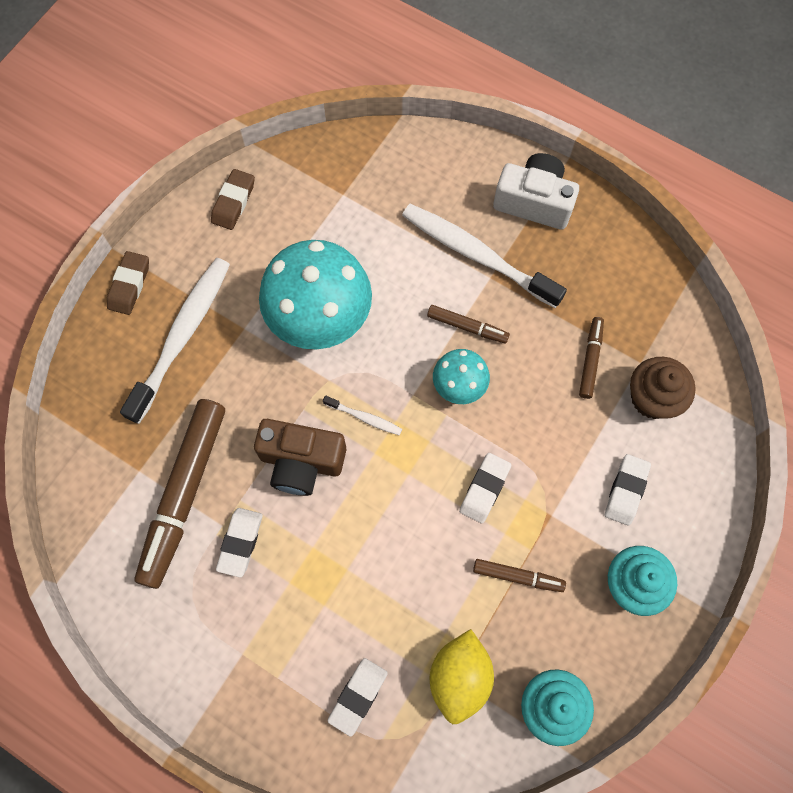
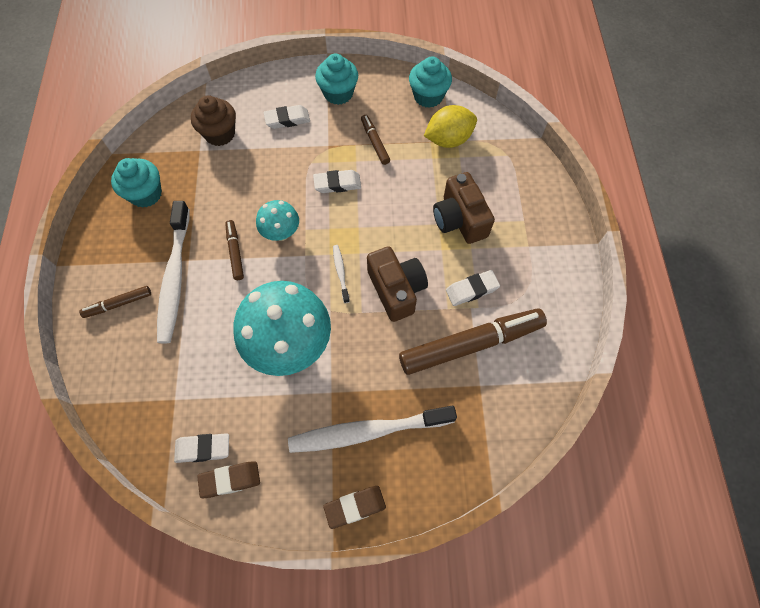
camera: 125 degrees left, 5 degrees down
white eraser [328,658,388,737] -> white eraser moved to [174,433,229,463]
white camera [493,153,579,230] -> none
brown marker [579,317,604,399] -> brown marker moved to [79,286,151,318]
none -> turquoise cupcake [111,158,162,208]
none -> brown camera [433,172,495,244]

